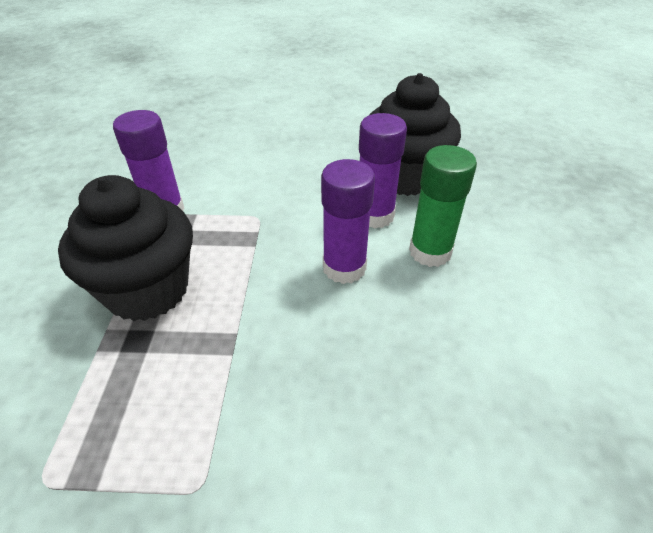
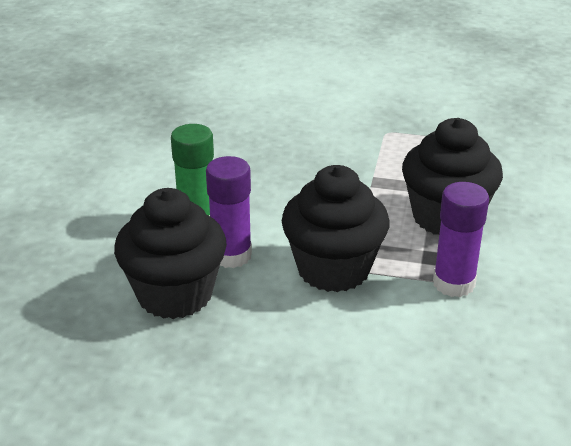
camera: 170 degrees left, 10 degrees down
purple glue stick [321,159,375,284] -> none
none -> black cupcake [282,165,389,292]

